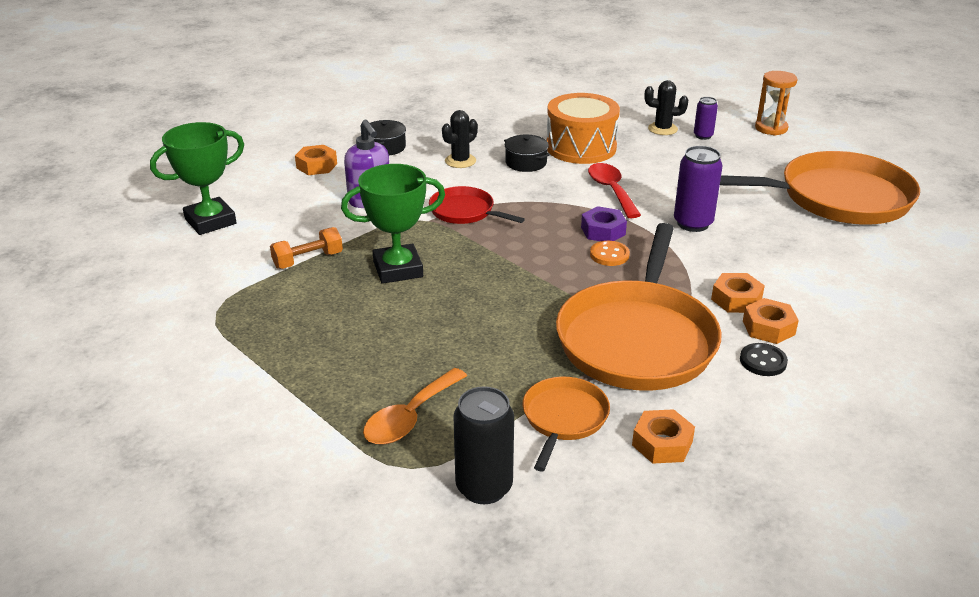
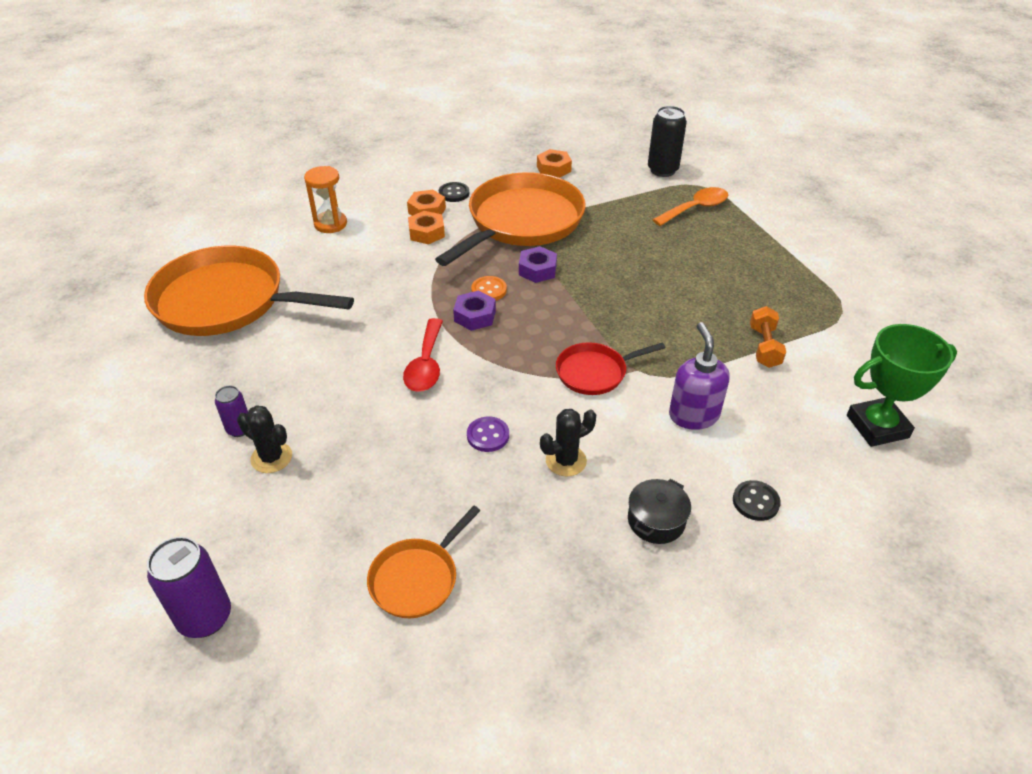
camera: 160 degrees left, 10 degrees up
orange dumbbell [270,227,343,269] -> orange dumbbell turned 75 degrees counterclockwise [750,306,786,368]
orange nut [295,145,337,175] -> black button [733,480,781,521]
green trophy [341,164,445,284] -> none
red pan [429,186,525,224] -> red pan turned 105 degrees clockwise [556,342,665,395]
black pot [504,135,549,172] -> purple button [467,416,509,452]
orange pan [522,377,610,472] -> orange pan moved to [367,506,480,618]
orange drum [547,93,620,164] -> none
purple can [674,146,723,232] -> purple can moved to [147,537,231,638]
orange hourglass [755,71,798,136] -> orange hourglass moved to [304,166,347,233]
none -> purple nut [519,246,557,283]

